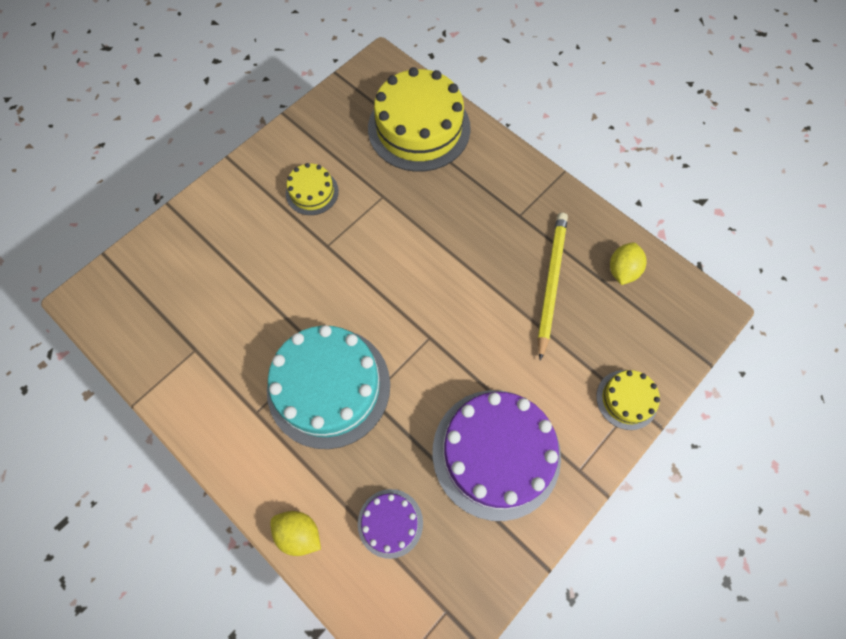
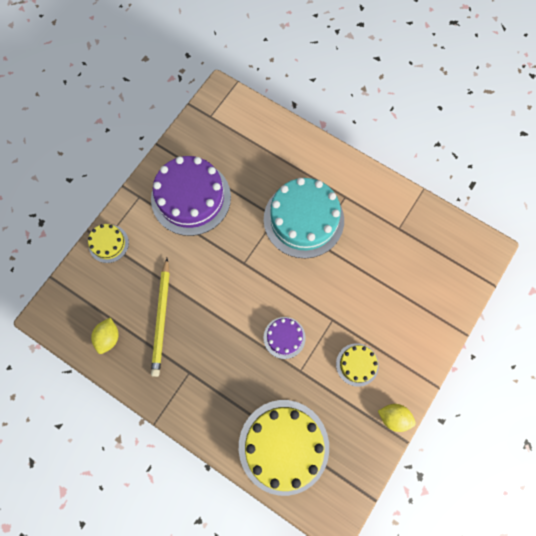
camera: 170 degrees right, 5 degrees up
yellow lemon [270,511,321,556] -> yellow lemon moved to [378,404,416,432]
purple cake [358,489,423,559] -> purple cake moved to [264,317,306,359]

